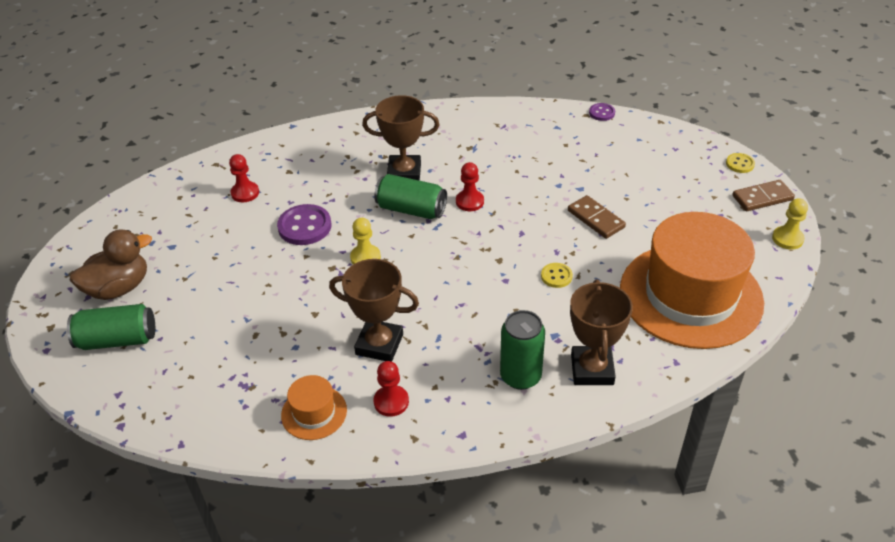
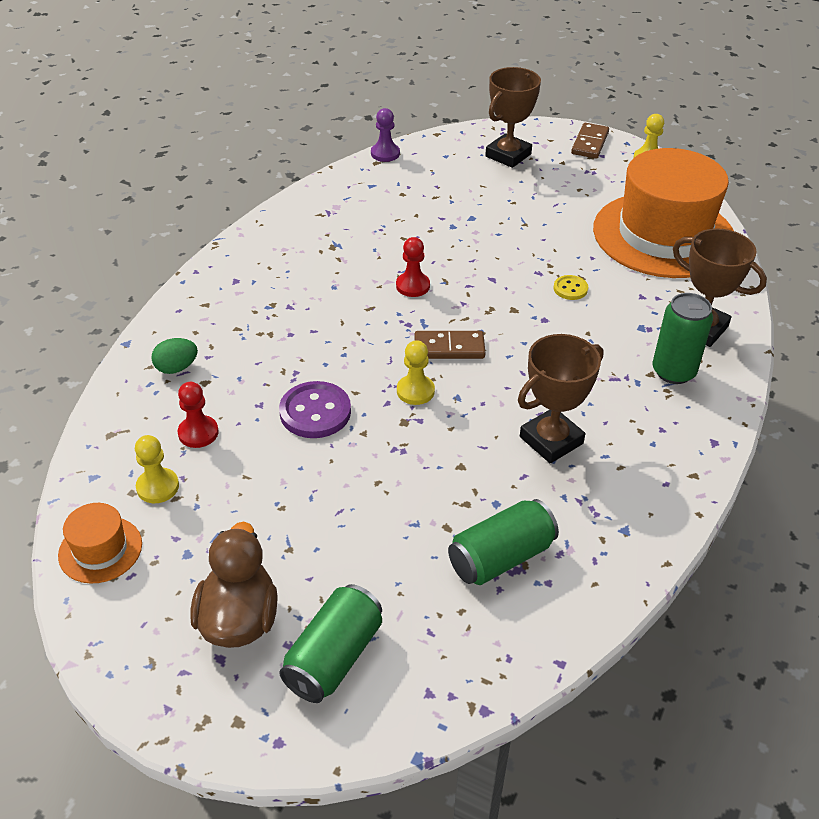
camera: 55 degrees left, 0 degrees up
orange hat [281,375,347,440] -> orange hat moved to [58,503,142,584]
brown trophy [362,95,439,181] -> brown trophy moved to [485,67,541,168]
green can [374,174,447,219] -> green can moved to [448,499,559,585]
red pawn [374,361,409,417] -> none
brown domino [568,195,626,239] -> brown domino moved to [415,331,486,359]
purple button [589,103,615,121] -> purple pawn [371,108,400,162]
yellow button [726,153,755,173] -> none
none -> yellow pawn [135,435,179,503]
none -> green egg [151,338,198,374]

